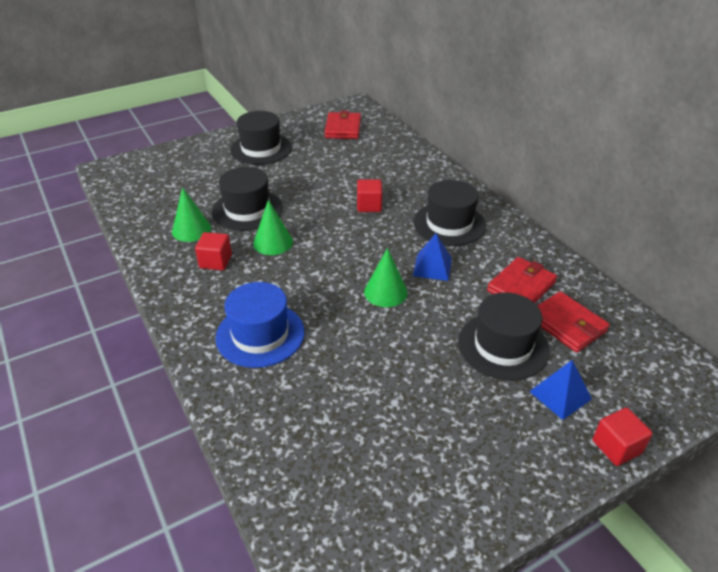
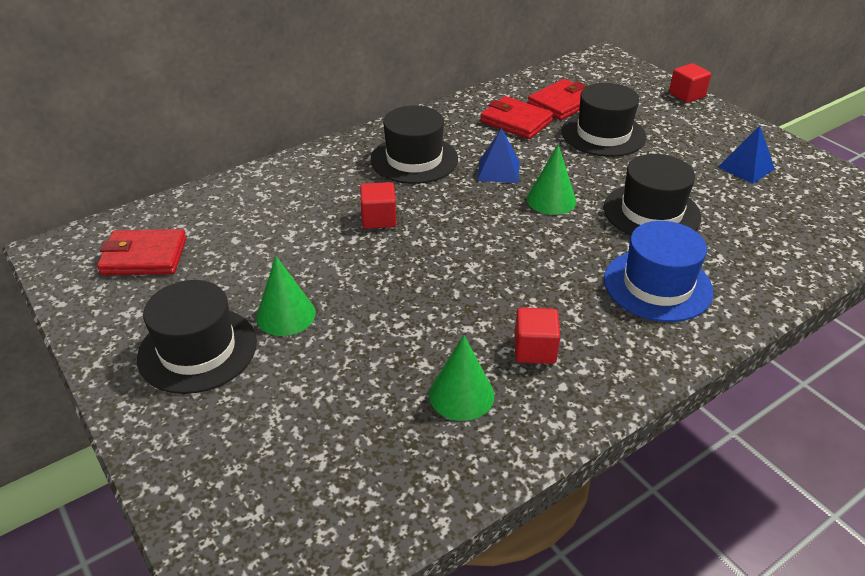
camera: 95 degrees left, 0 degrees up
black hat [212,167,283,231] -> black hat moved to [604,154,701,235]
green cone [253,200,293,255] -> green cone moved to [256,256,316,336]
blue pyramid [529,360,592,420] -> blue pyramid moved to [718,125,775,184]

